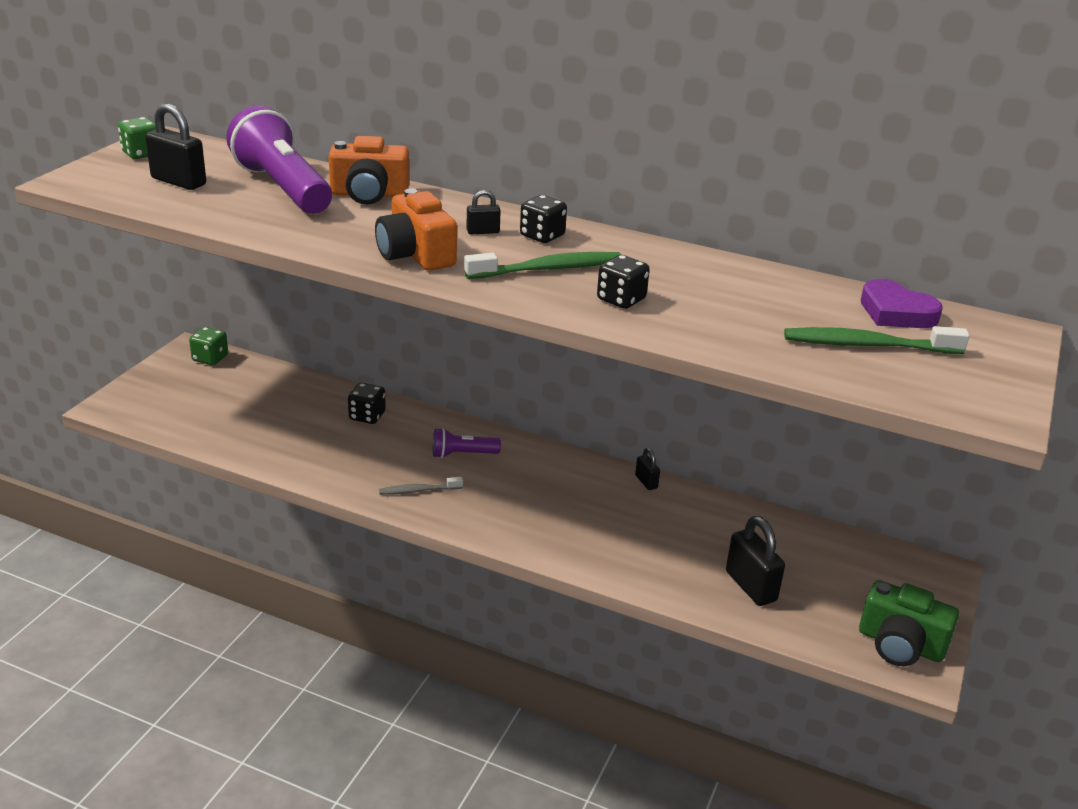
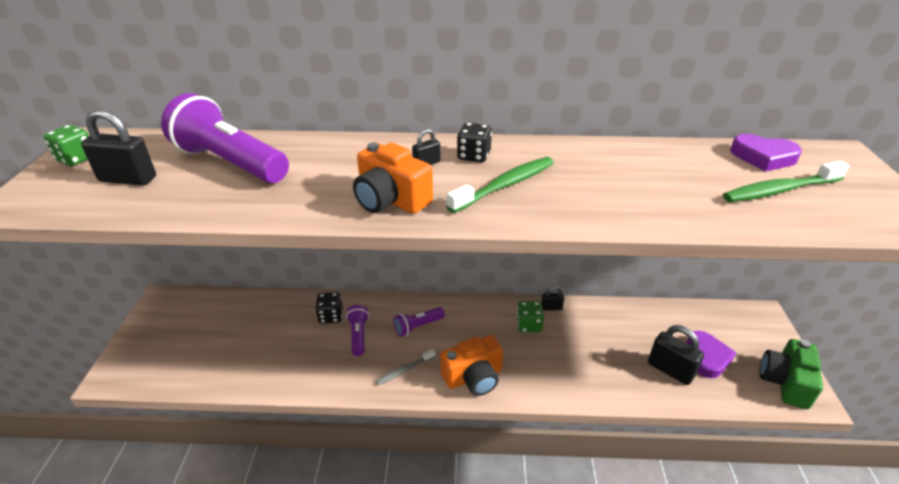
camera: 20 degrees left, 5 degrees up
green dice [189,327,228,365] -> green dice moved to [516,301,544,332]
orange camera [328,136,409,205] -> orange camera moved to [440,335,503,396]
black dice [597,255,650,309] -> none
black padlock [635,448,660,490] -> black padlock turned 45 degrees counterclockwise [541,287,564,311]
green camera [859,580,959,666] -> green camera turned 105 degrees clockwise [759,339,823,409]
none -> purple flashlight [346,305,369,356]
none -> purple heart [686,331,737,378]

